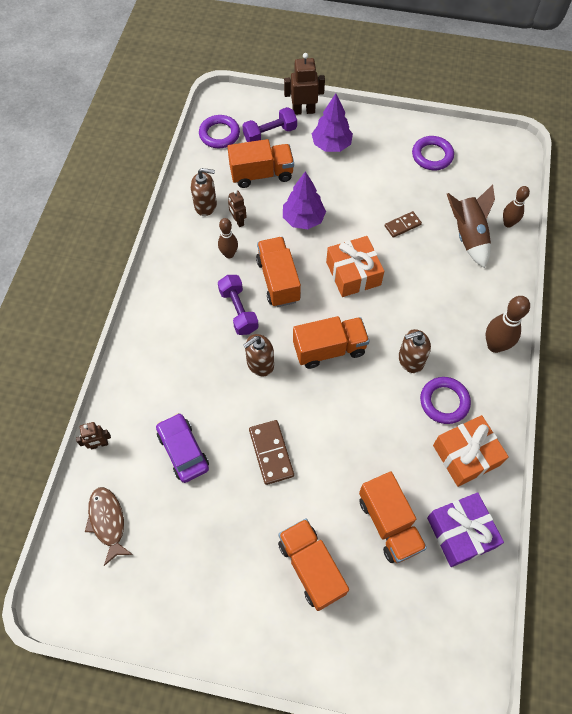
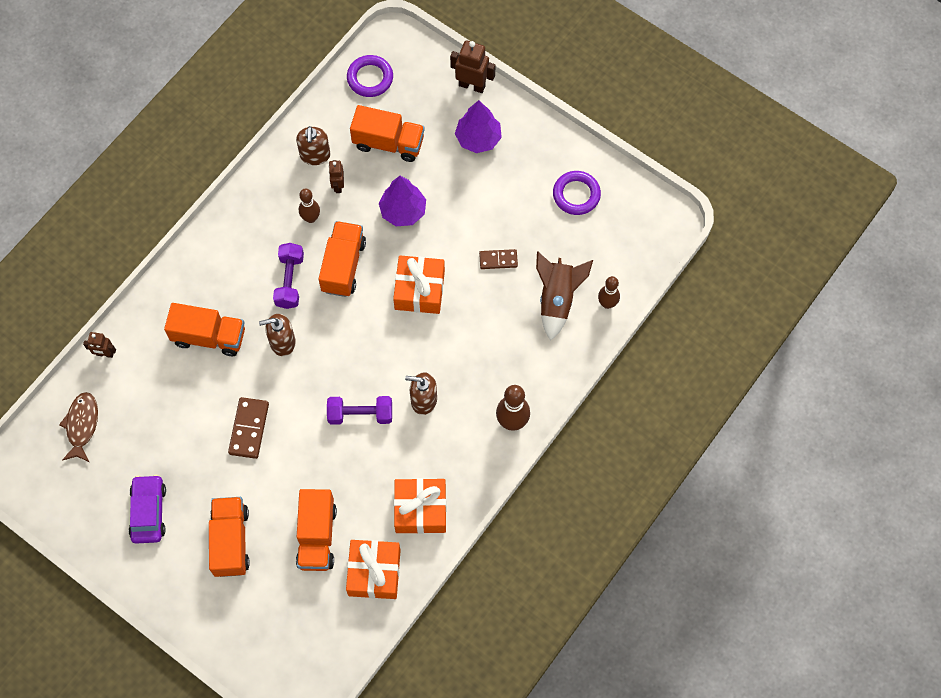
camera: 25 degrees right, 5 degrees up
purple car [156,413,209,483] -> purple car moved to [129,475,166,543]
brown soap dispenser [191,168,217,216] -> brown soap dispenser turned 60 degrees clockwise [296,126,331,165]
purple dumbbell [242,107,297,142] -> purple dumbbell moved to [327,396,392,425]
orange truck [293,316,370,369] -> orange truck moved to [164,303,245,356]
purple ring [420,377,471,424] -> none
purple gift [427,492,504,567] -> orange gift [346,540,401,599]

